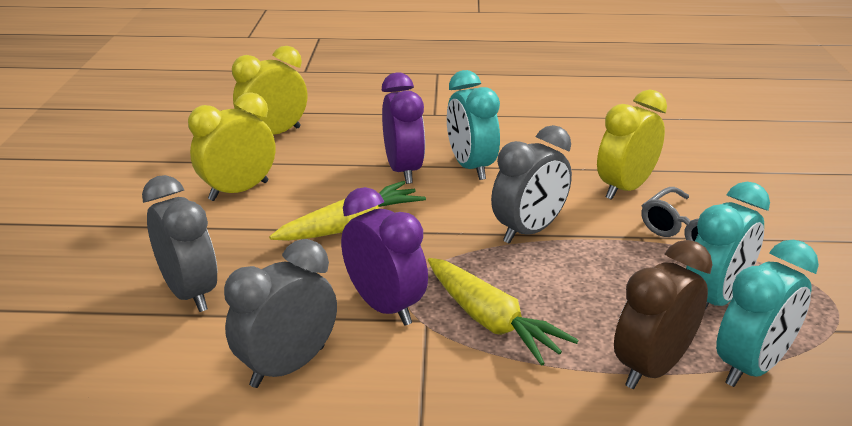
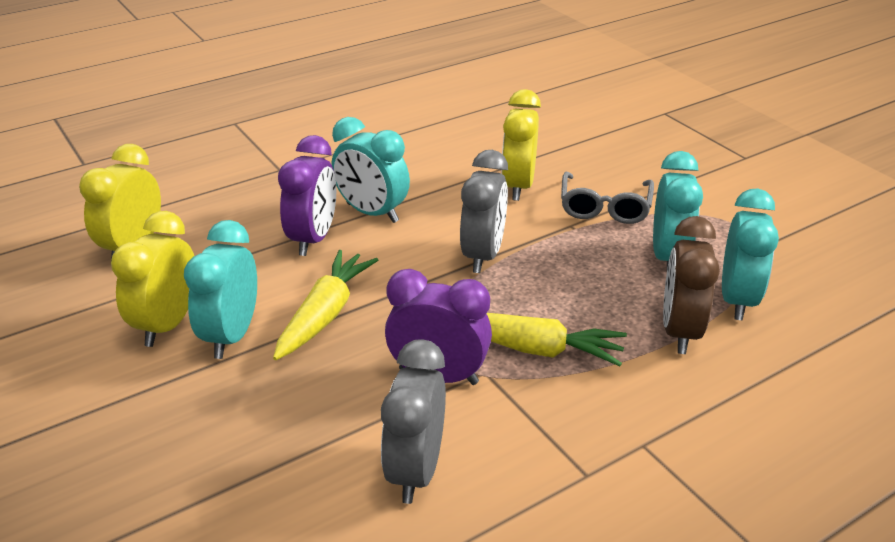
camera: 35 degrees left, 5 degrees up
grey clock [142,175,217,312] -> none
purple clock [382,73,425,184] -> purple clock turned 60 degrees clockwise [278,135,336,256]
none -> turquoise clock [184,220,257,359]

